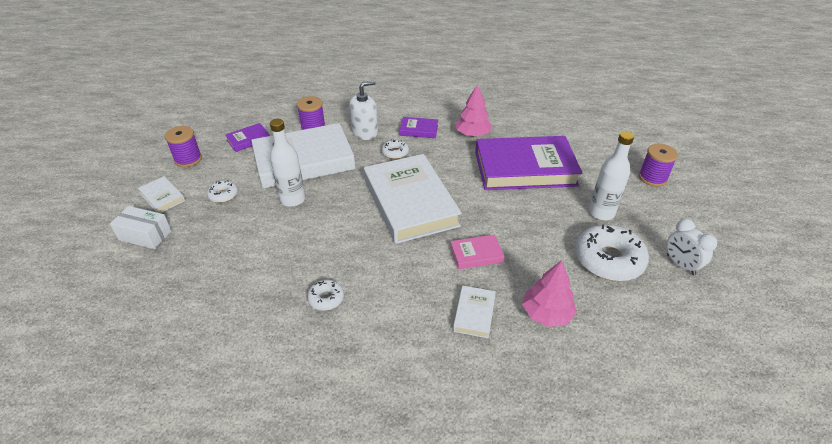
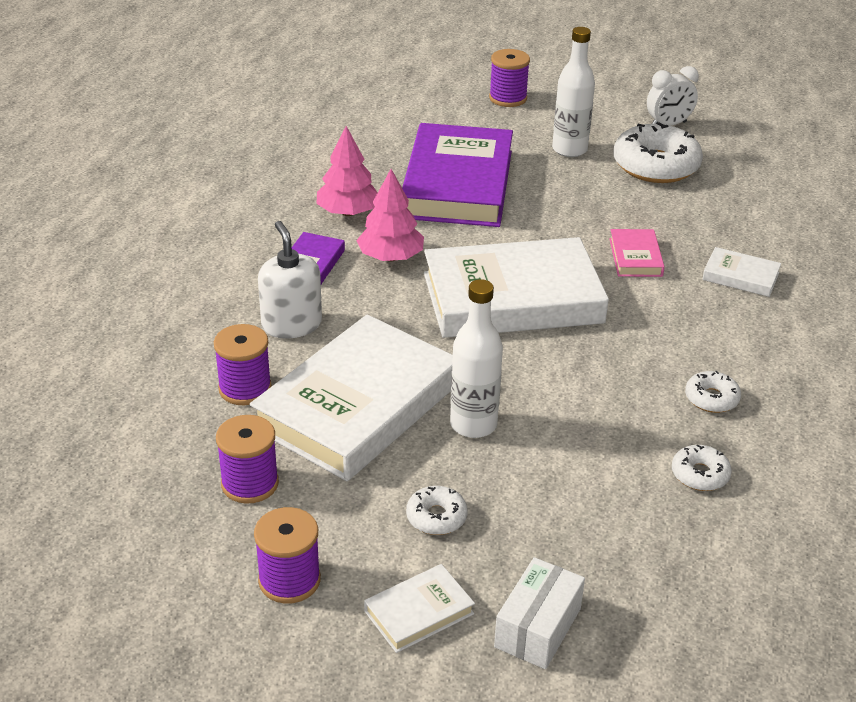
camera: 80 degrees left, 5 degrees down
purple book [225,123,270,152] -> purple spool [216,415,279,504]
white book [251,123,355,189] -> white book turned 45 degrees clockwise [250,315,453,481]
white donut [382,139,409,159] -> white donut moved to [672,445,732,491]
pink tree [522,260,577,327] -> pink tree moved to [356,169,424,261]

